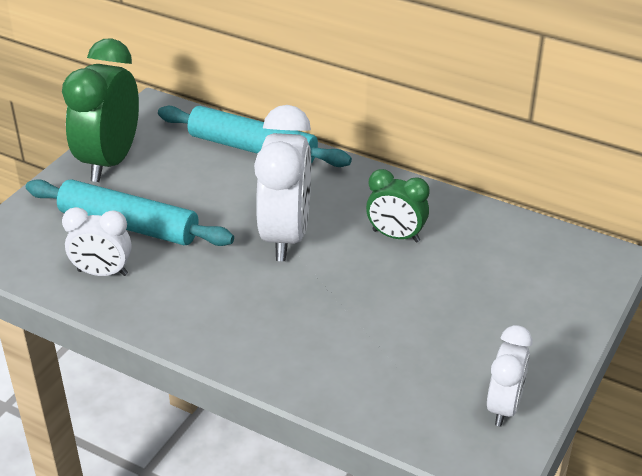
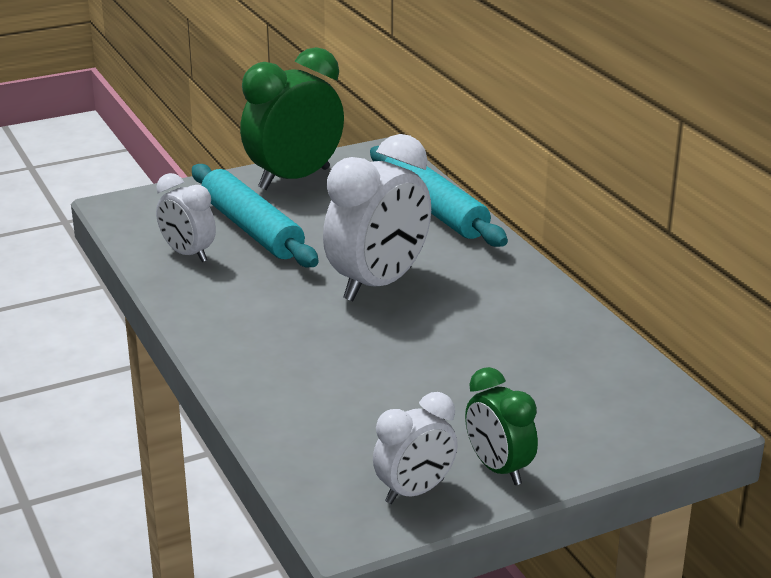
camera: 35 degrees right, 10 degrees down
green clock [366,169,430,242] -> green clock moved to [465,367,538,485]

